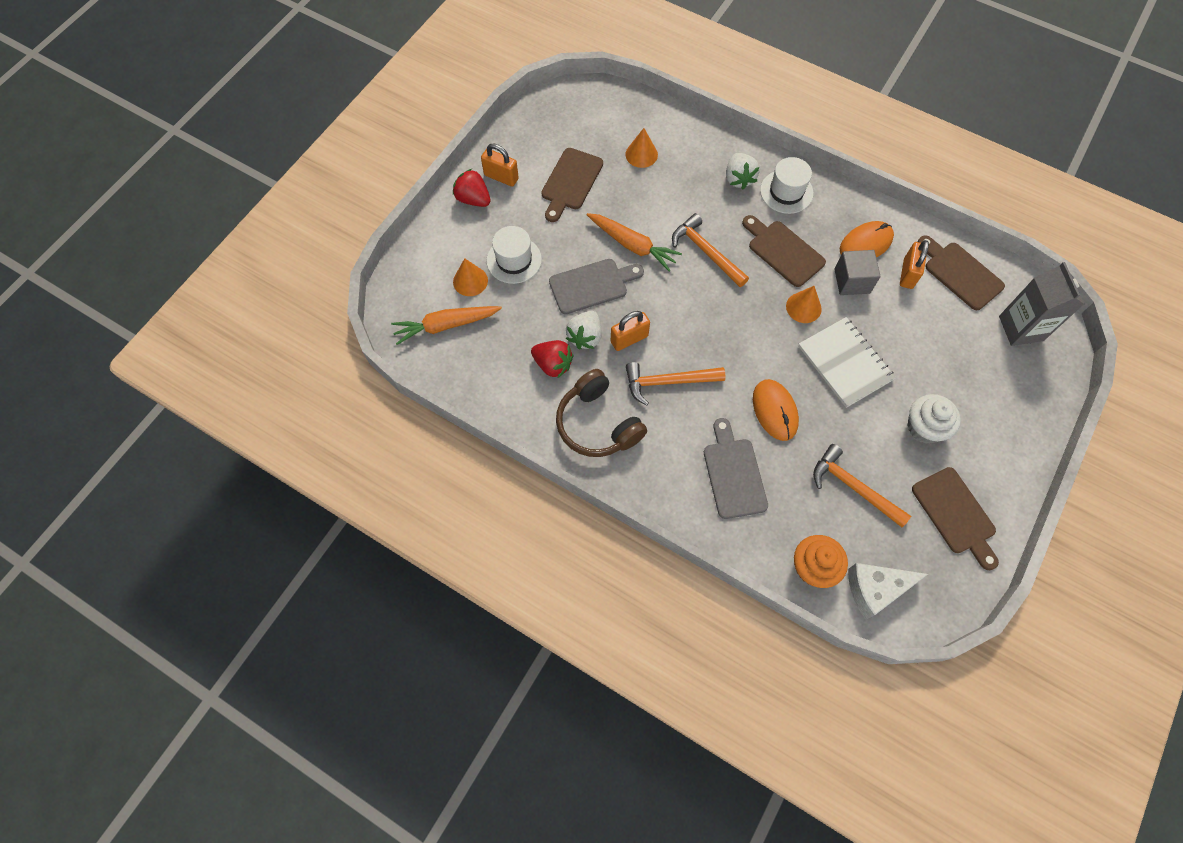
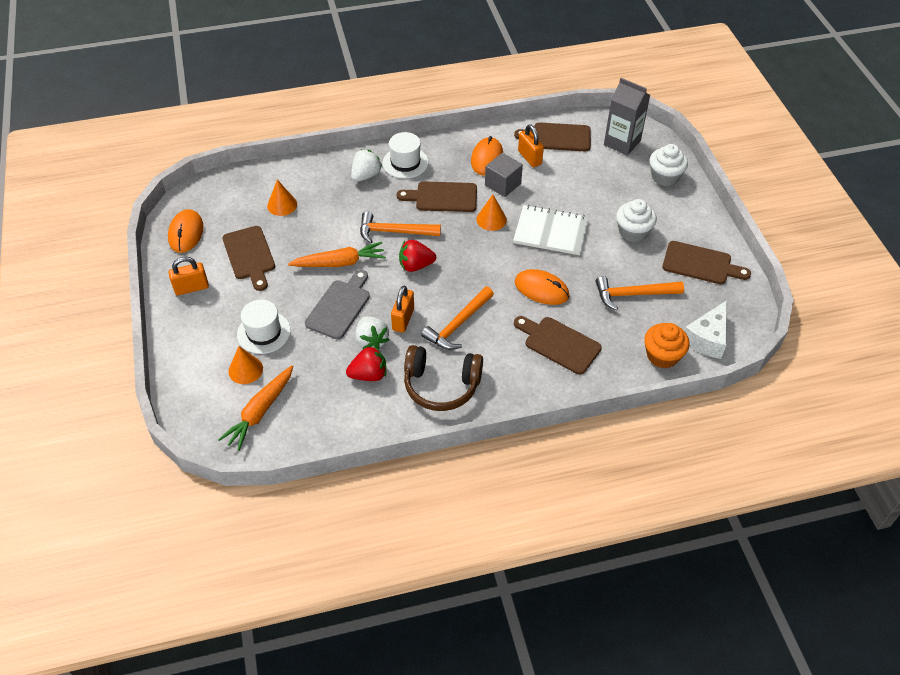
camera: 45 degrees left, 15 degrees down
red strawberry [453,169,491,207] -> red strawberry moved to [399,240,436,272]
grey cutting board [704,418,768,519] -> brown cutting board [514,316,602,375]
white strawberry [726,153,760,189] -> white strawberry turned 90 degrees counterclockwise [351,149,382,182]
none -> orange mouse [168,209,203,253]
none -> white cupcake [649,144,688,186]

